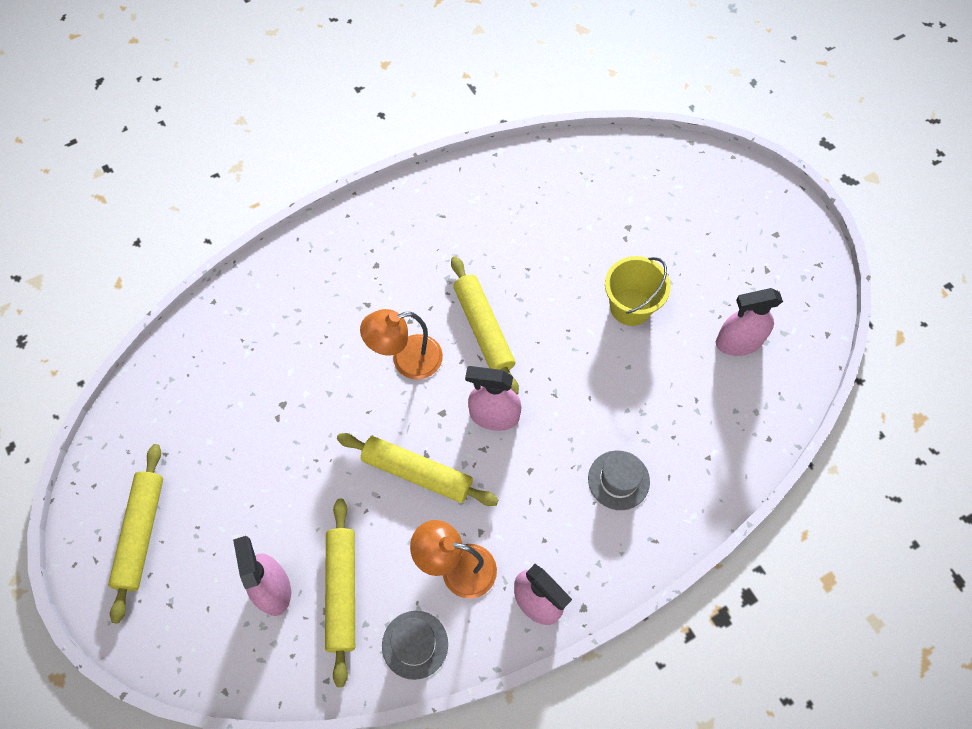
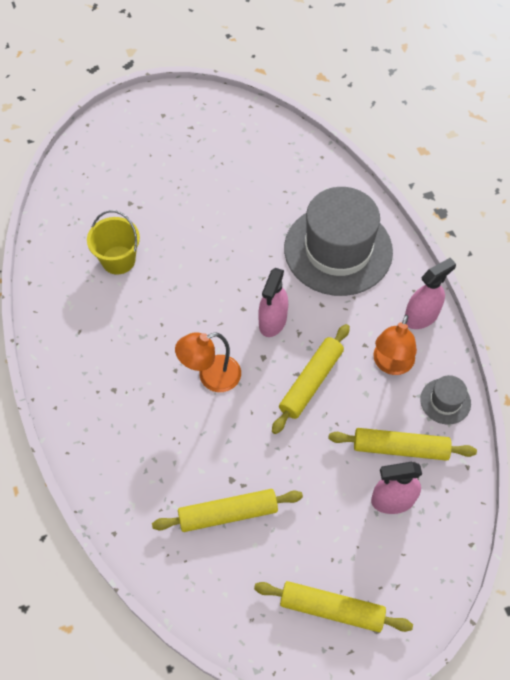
camera: 80 degrees left, 5 degrees down
orange lamp [360,309,443,379] -> orange lamp turned 75 degrees clockwise [175,332,241,392]
yellow rolling pin [451,256,519,395] -> yellow rolling pin moved to [152,489,303,532]
grey hat [588,450,650,510] -> grey hat [284,187,393,296], size x2.36
yellow bucket [605,256,671,326] -> yellow bucket moved to [87,210,140,275]
pink spray bottle [716,288,783,356] -> none

